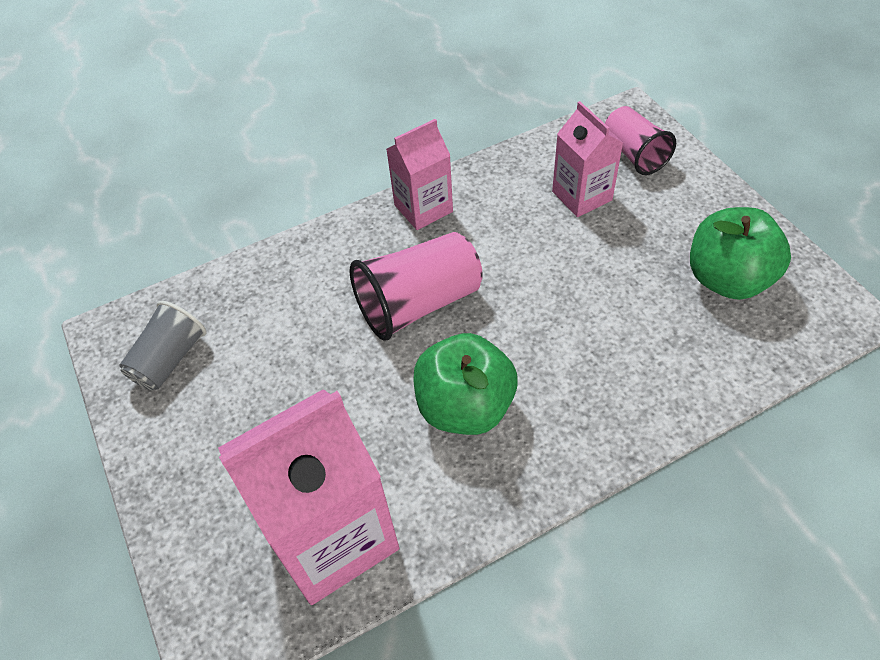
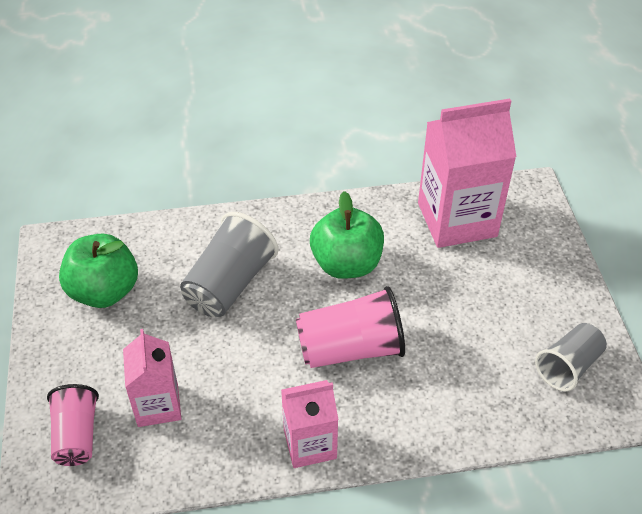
camera: 165 degrees left, 5 degrees down
none -> grey cup [180,212,279,317]

